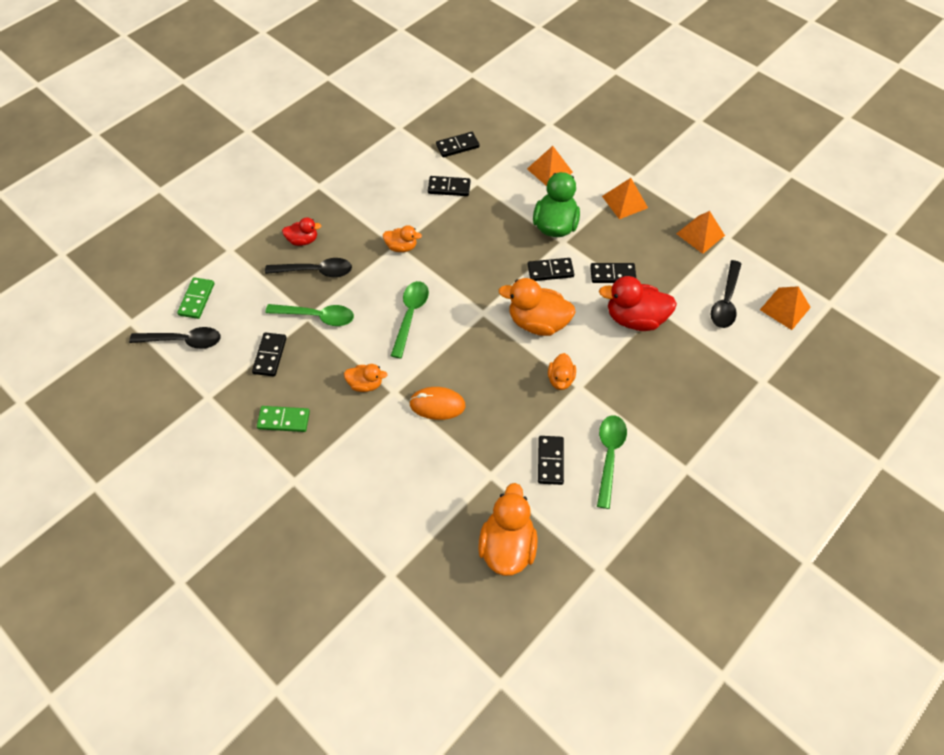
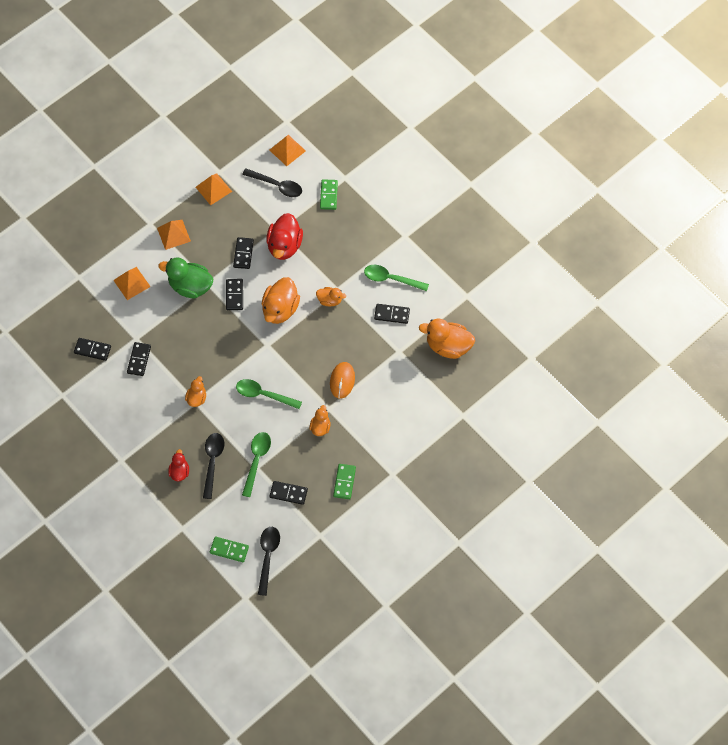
camera: 85 degrees left, 5 degrees up
black domino [436,132,479,157] -> black domino turned 60 degrees counterclockwise [74,338,111,361]
none -> green domino [320,179,338,210]

